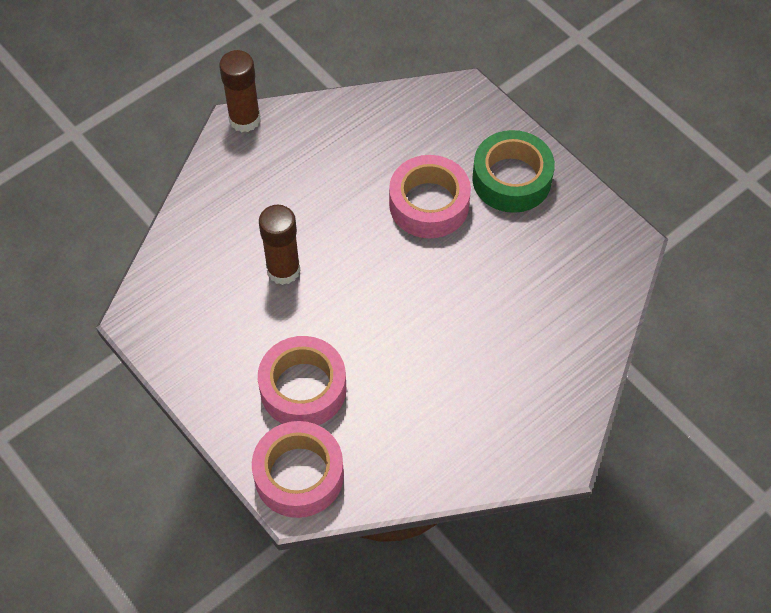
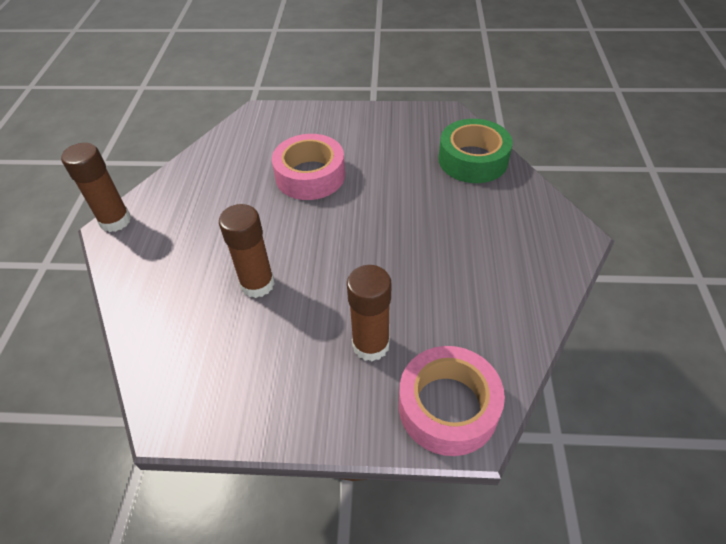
camera: 45 degrees left, 10 degrees down
pink tape [258,336,346,425] -> brown glue stick [347,265,392,361]
green tape [472,130,555,213] -> green tape moved to [439,119,513,183]

